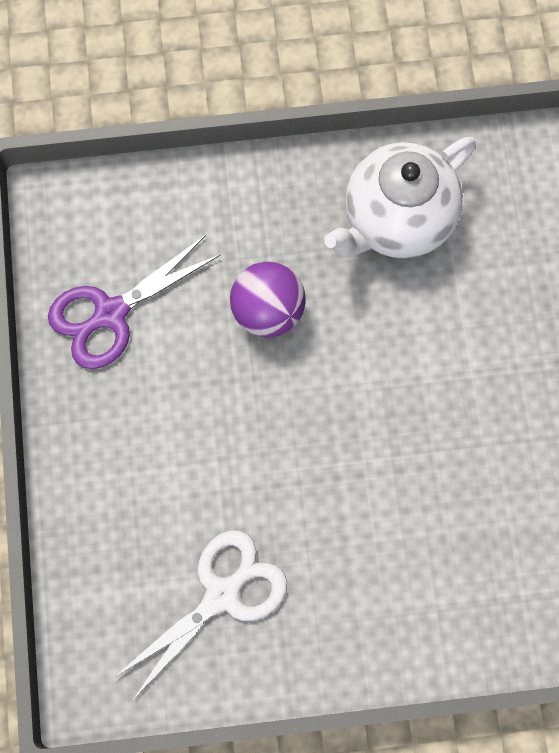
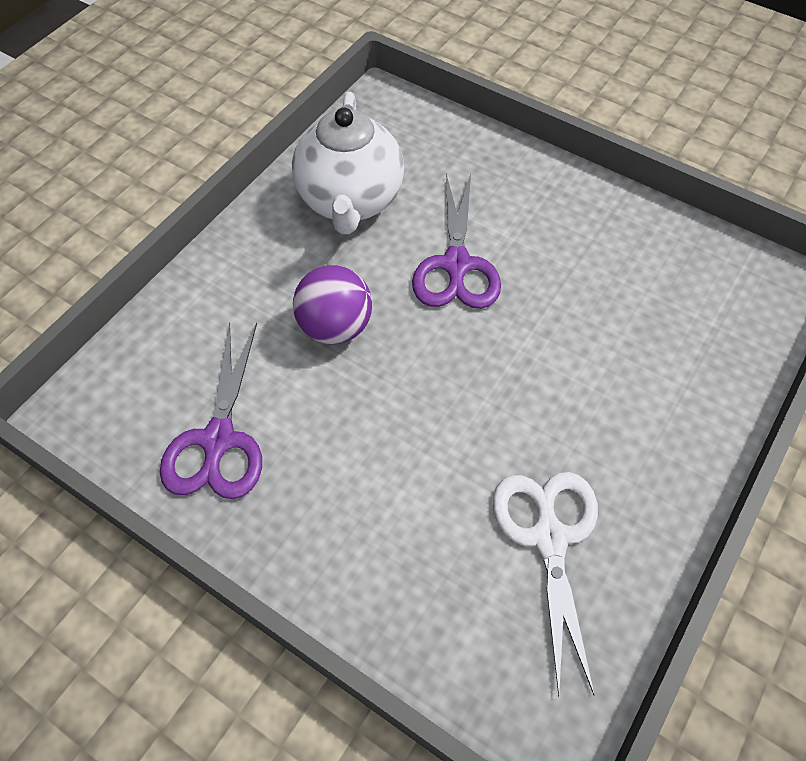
camera: 50 degrees left, 15 degrees down
none -> purple scissors [412,174,501,309]

